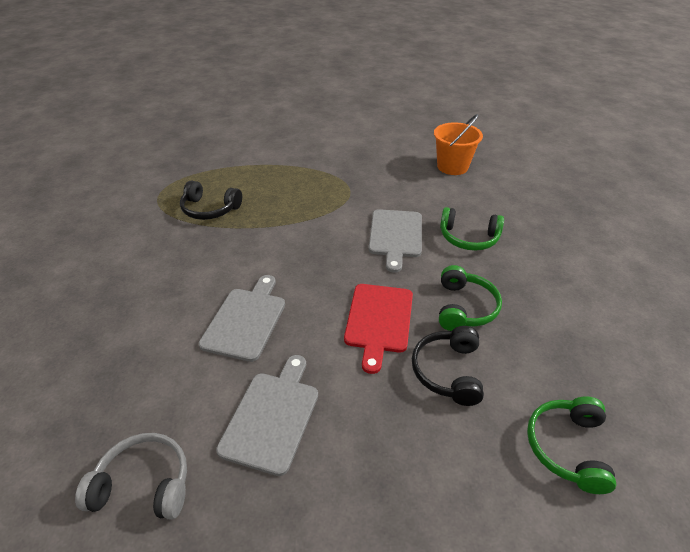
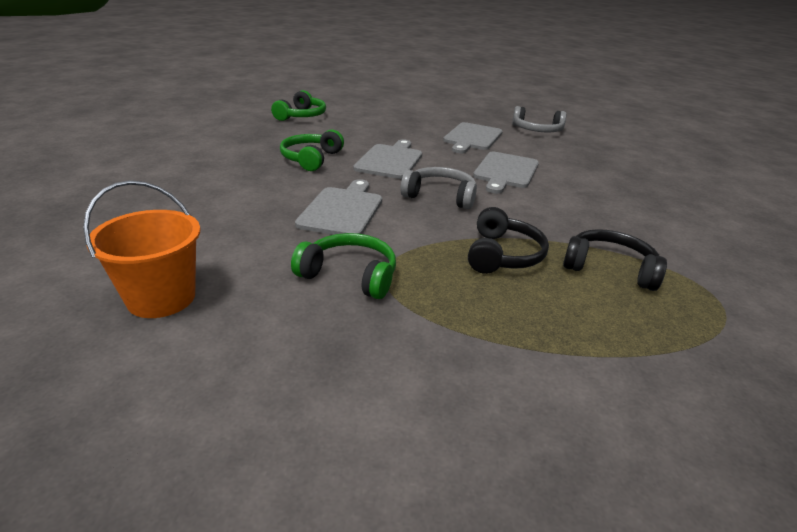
camera: 175 degrees left, 10 degrees down
red cutting board [344,284,413,374] -> grey cutting board [353,139,422,179]
black headphones [412,326,484,406] -> black headphones moved to [468,207,549,274]
green headphones [440,207,504,251] -> green headphones moved to [291,233,396,299]
none -> grey headphones [400,167,477,209]

